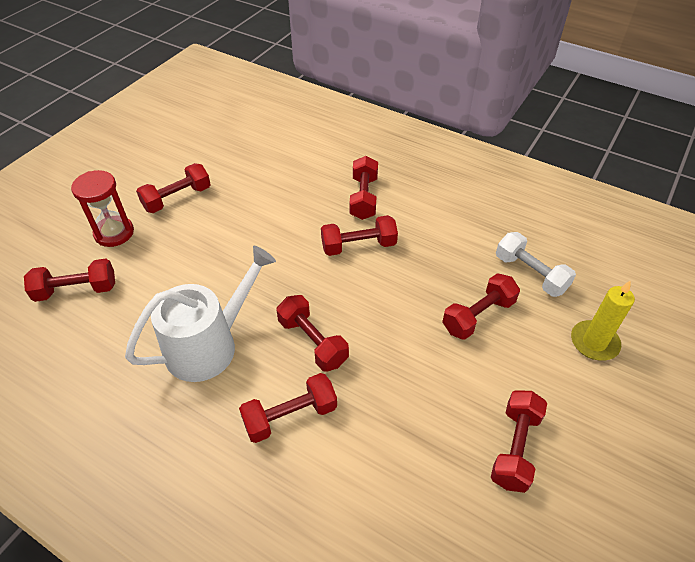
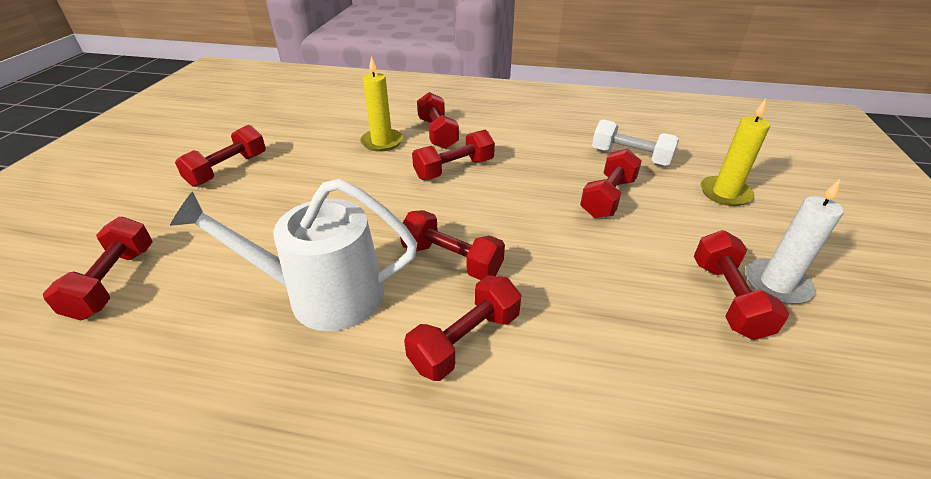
camera: 20 degrees left, 10 degrees down
red dumbbell [24,259,115,302] -> red dumbbell turned 60 degrees counterclockwise [43,217,153,320]
red hourglass [71,170,134,247] -> none
white watering can [125,246,276,382] -> white watering can turned 120 degrees counterclockwise [170,179,417,331]
none -> yellow candle [360,56,403,152]
none -> white candle [745,179,844,304]

